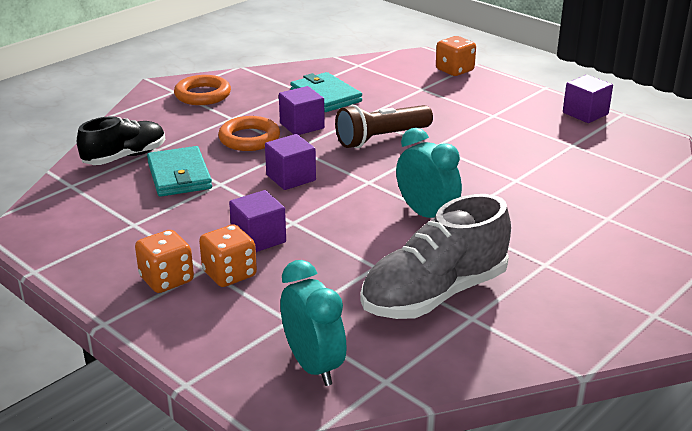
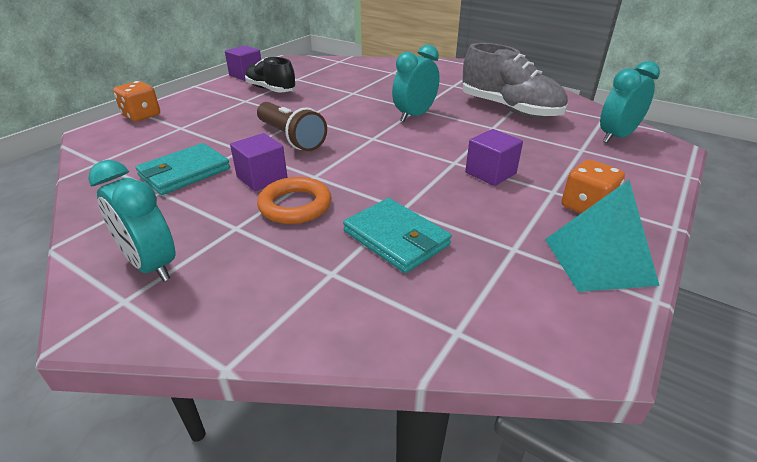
camera: 100 degrees left, 5 degrees up
black shoe [77,116,165,165] -> black shoe moved to [245,57,296,92]
turquoise wallet [147,146,212,197] -> turquoise wallet turned 75 degrees clockwise [343,198,452,273]
orange ring [174,75,231,105] -> turquoise clock [88,160,175,282]
orange dice [199,224,257,287] -> none
purple cube [265,134,316,190] -> none
none -> turquoise pyramid [545,180,660,292]

